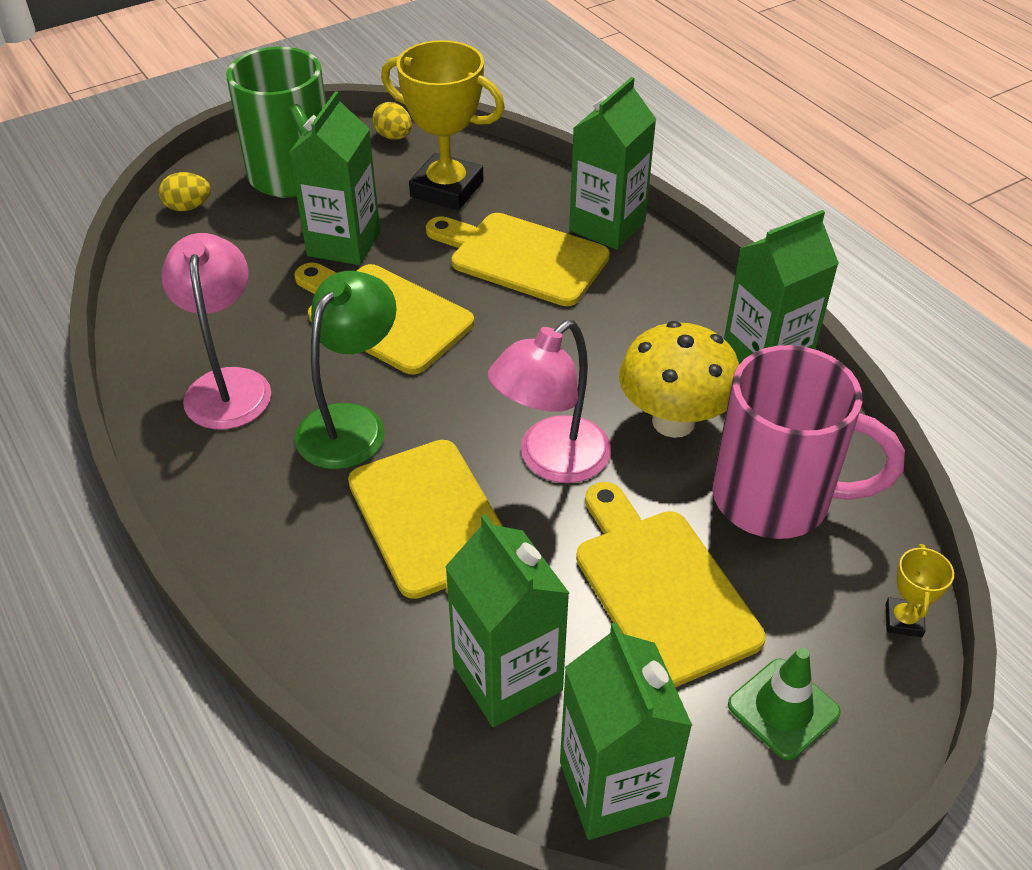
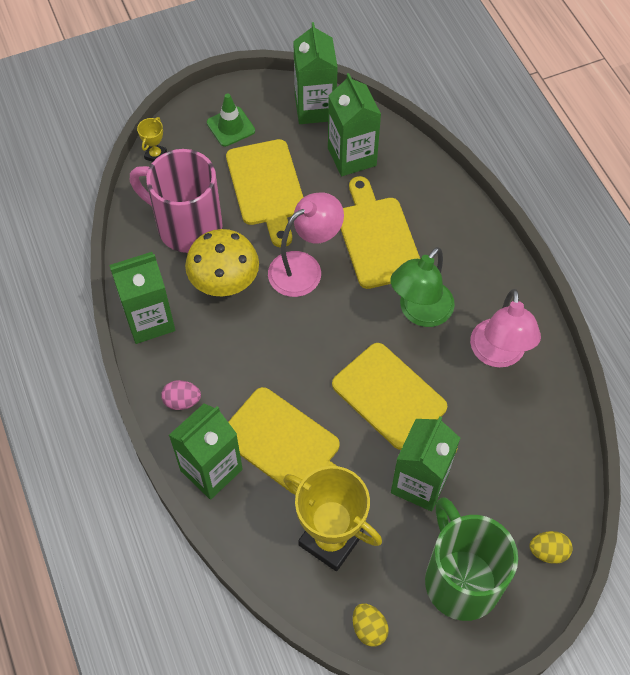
camera: 170 degrees left, 15 degrees up
none -> pink egg [161,380,201,410]

